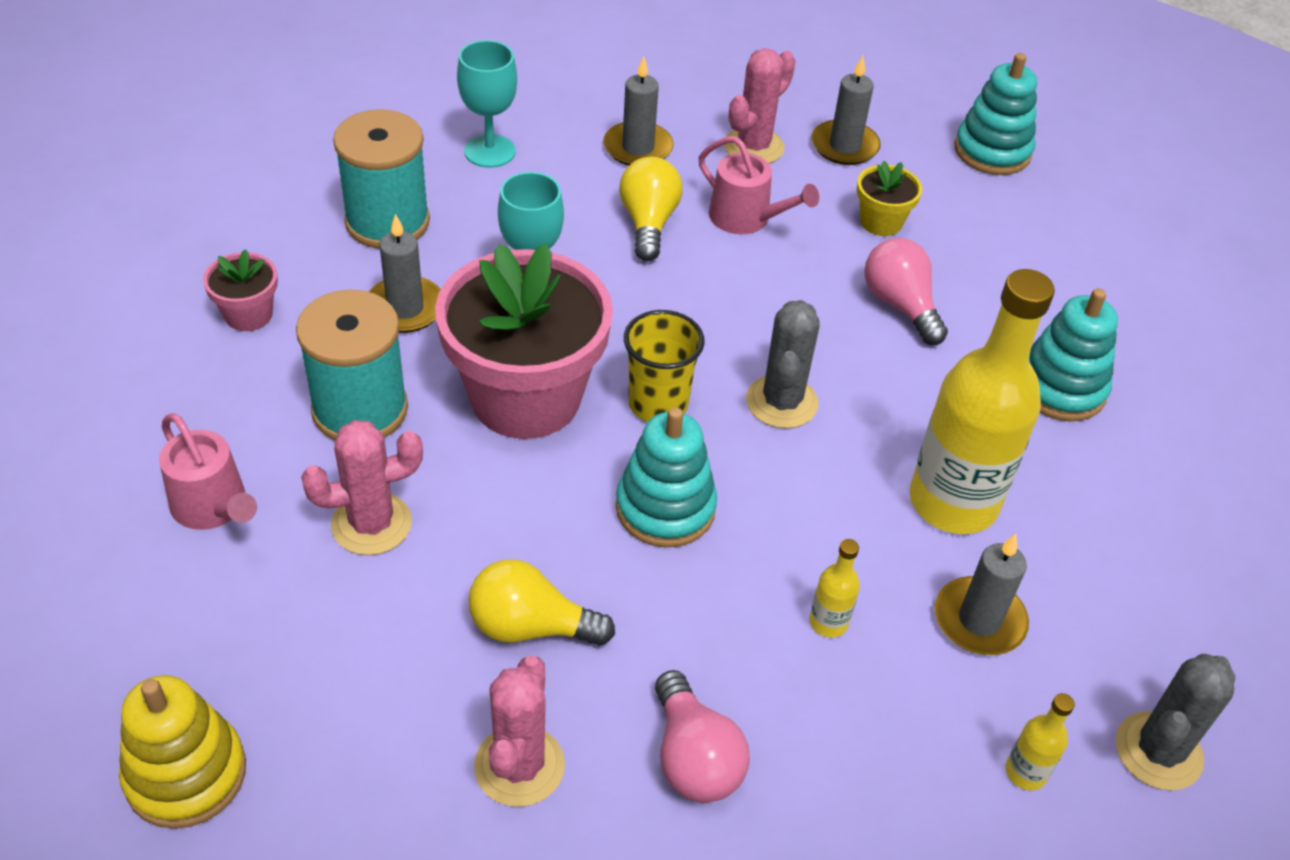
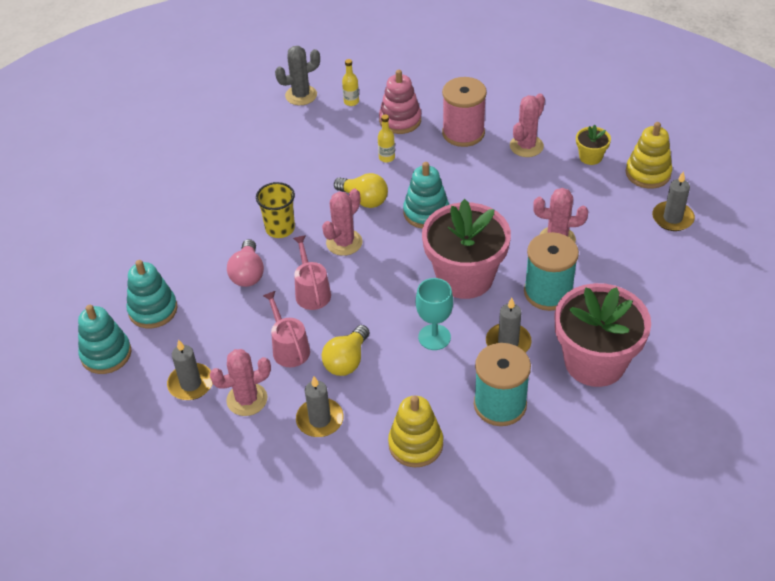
camera: 150 degrees left, 0 degrees up
pink watering can [159,413,257,530] -> pink watering can moved to [293,235,331,310]
pink flower pot [203,249,278,331] -> pink flower pot [555,283,651,387], size x2.27
turquoise goblet [457,40,517,168] -> yellow stacking toy [388,396,443,467]
yellow light bulb [468,559,615,646] -> yellow light bulb moved to [334,173,388,208]
yellow cup [624,310,705,422] -> yellow cup moved to [256,182,295,238]
pink light bulb [655,670,750,803] -> pink spool [442,77,487,147]
grey cactus [746,300,820,429] -> pink cactus [322,189,362,256]
yellow flower pot [857,161,922,236] -> yellow flower pot moved to [576,125,611,165]
yellow bottle [910,269,1055,534] -> none
grey candle [935,534,1029,655] -> grey candle moved to [652,171,695,231]
turquoise stacking toy [1029,288,1118,422] -> turquoise stacking toy moved to [126,260,178,328]
none -> pink stacking toy [379,70,421,134]

